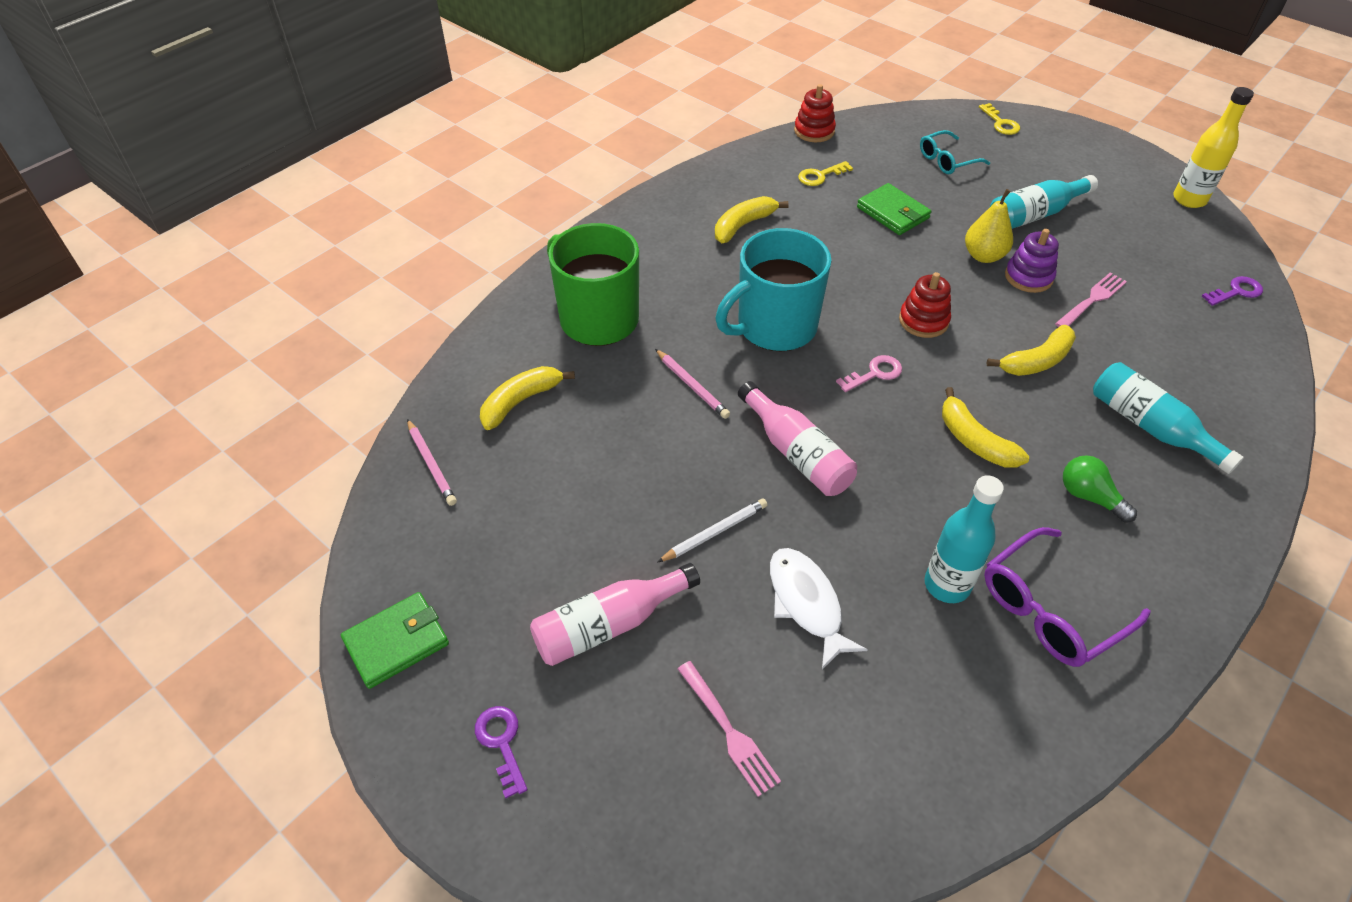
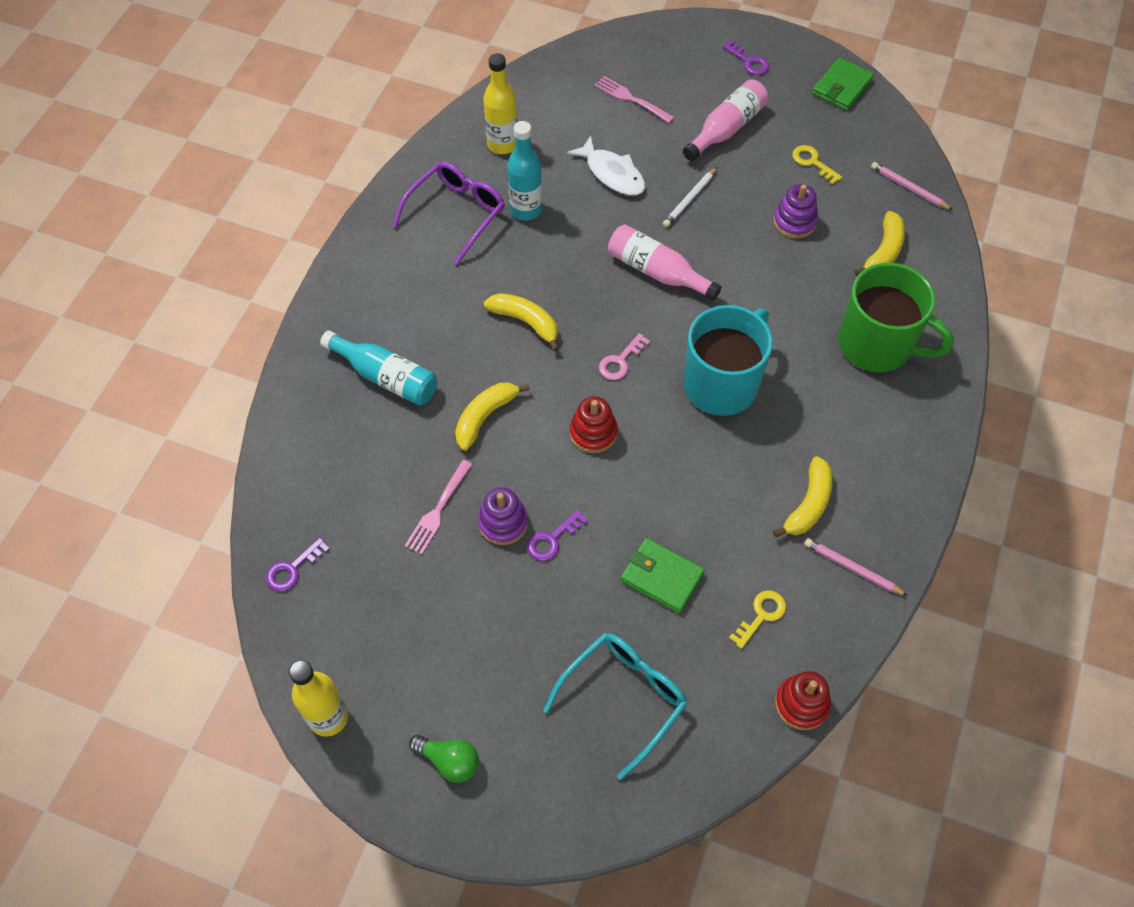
camera: 160 degrees right, 10 degrees up
pink pencil [655,349,730,419] -> pink pencil moved to [804,538,908,596]
turquoise glasses [920,130,990,174] -> turquoise glasses [543,633,688,780], size x1.54
yellow pear [965,189,1013,263] -> purple key [527,510,588,561]
yellow key [979,103,1020,135] -> yellow key moved to [792,145,842,185]
turquoise bottle [990,175,1098,229] -> none
green light bulb [1063,455,1137,523] -> green light bulb moved to [409,735,479,783]
none -> yellow bottle [483,53,517,154]
none -> purple stacking toy [773,184,818,239]

